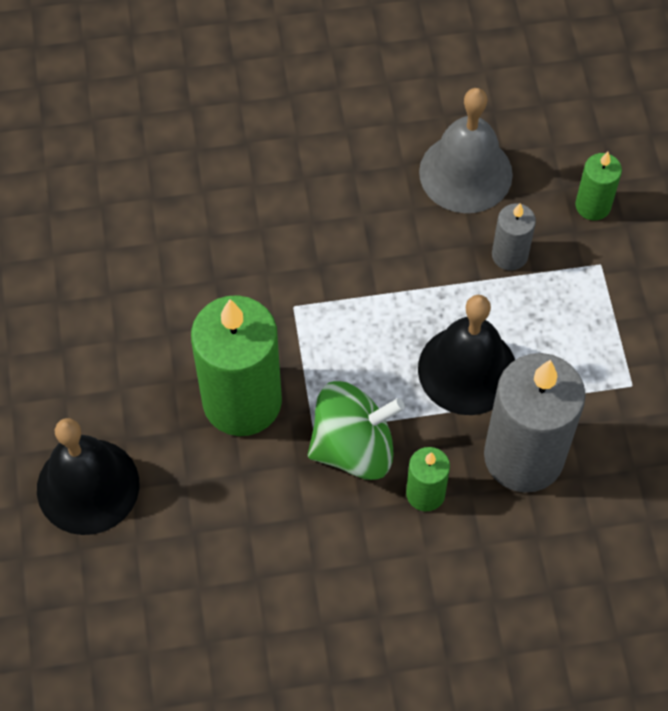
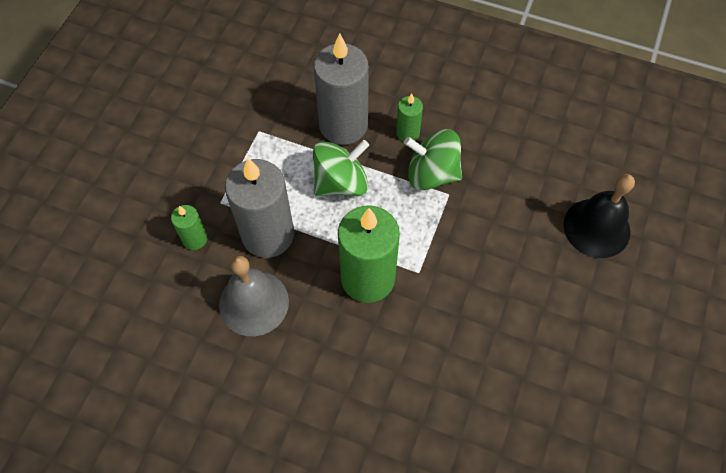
camera: 150 degrees left, 0 degrees up
green candle [191,295,282,436] -> green candle moved to [338,205,400,303]
black bell [418,295,515,415] -> green spinning top [313,140,369,196]
grey candle [492,203,536,271] -> grey candle [225,158,294,258], size x2.08

